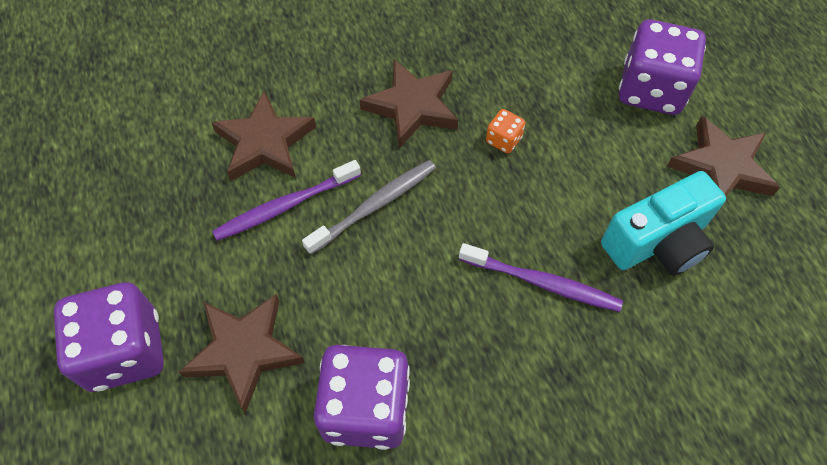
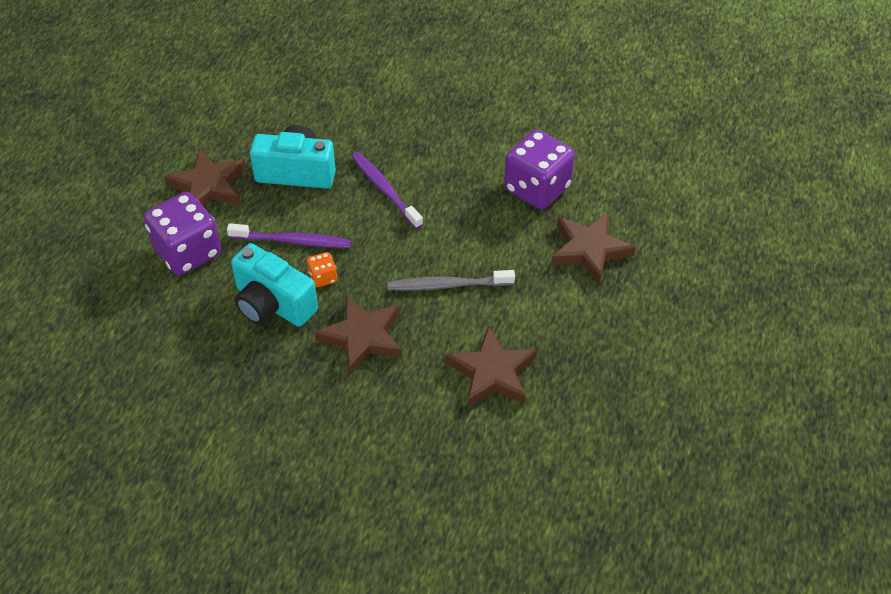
camera: 145 degrees left, 10 degrees down
purple dice [54,282,164,392] -> none
purple toothbrush [212,160,361,241] -> purple toothbrush moved to [227,223,351,248]
none -> turquoise camera [231,243,318,327]

